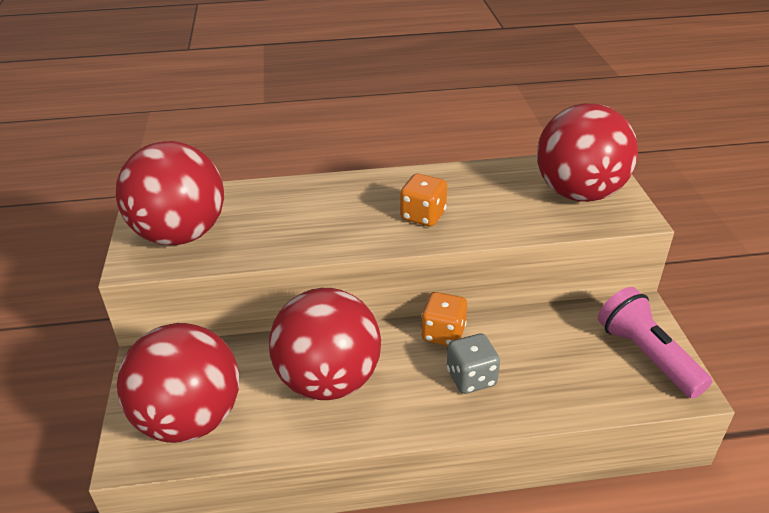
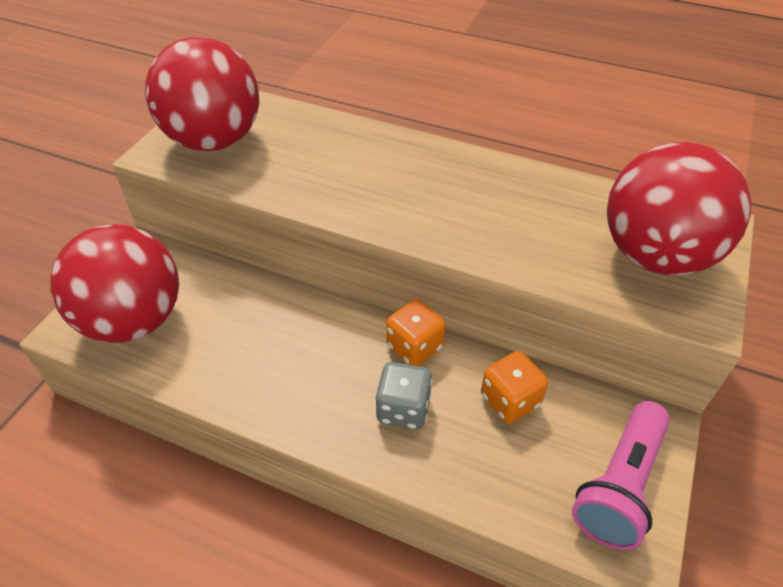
camera: 30 degrees right, 10 degrees up
red ball [269,288,381,400] -> none
orange dice [400,173,447,226] -> orange dice moved to [481,351,548,424]
pink flashlight [598,287,712,399] -> pink flashlight turned 150 degrees counterclockwise [572,401,670,550]

